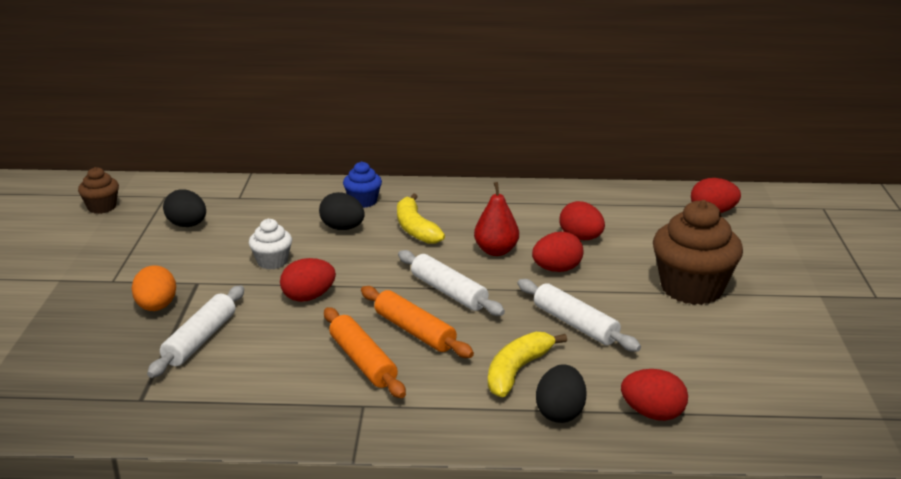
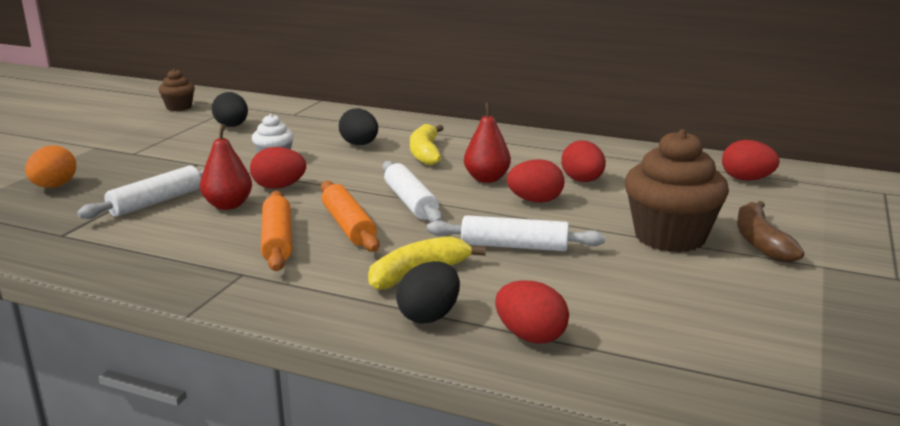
camera: 20 degrees right, 5 degrees down
orange egg [132,265,176,311] -> orange egg moved to [25,145,76,188]
blue cupcake [343,162,382,208] -> none
white rolling pin [517,279,641,352] -> white rolling pin turned 60 degrees counterclockwise [427,215,605,251]
none -> red pear [200,124,252,210]
none -> brown banana [737,201,804,262]

